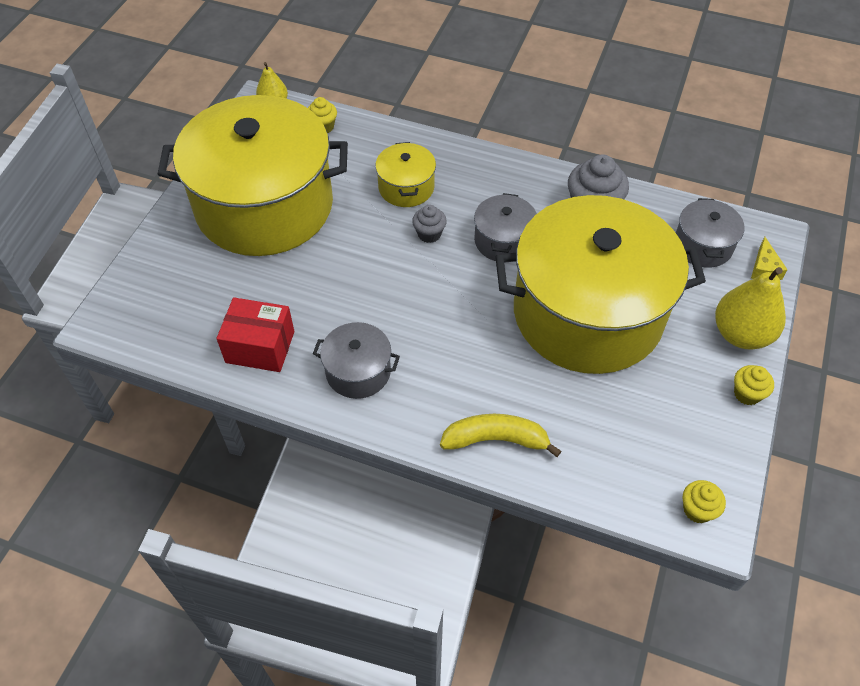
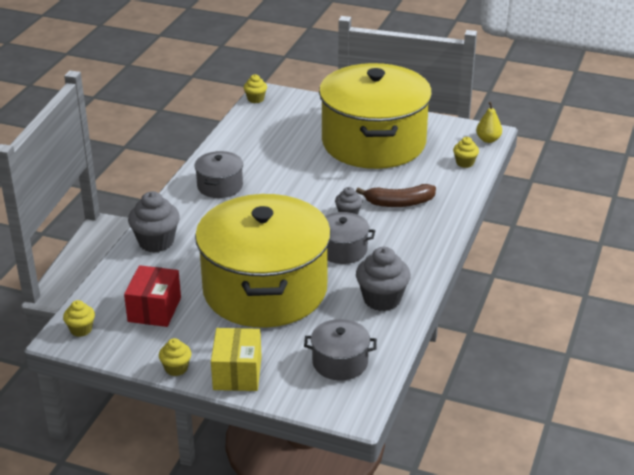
camera: 90 degrees right, 20 degrees down
red box [217,297,294,372] -> red box moved to [124,265,181,327]
yellow pot [375,142,436,207] -> brown banana [356,184,436,207]
yellow banana [440,414,561,457] -> grey cupcake [128,191,180,252]
yellow pear [715,267,786,350] -> yellow box [211,328,262,391]
yellow cheese [751,237,788,280] -> none
none -> yellow cupcake [244,74,267,103]

